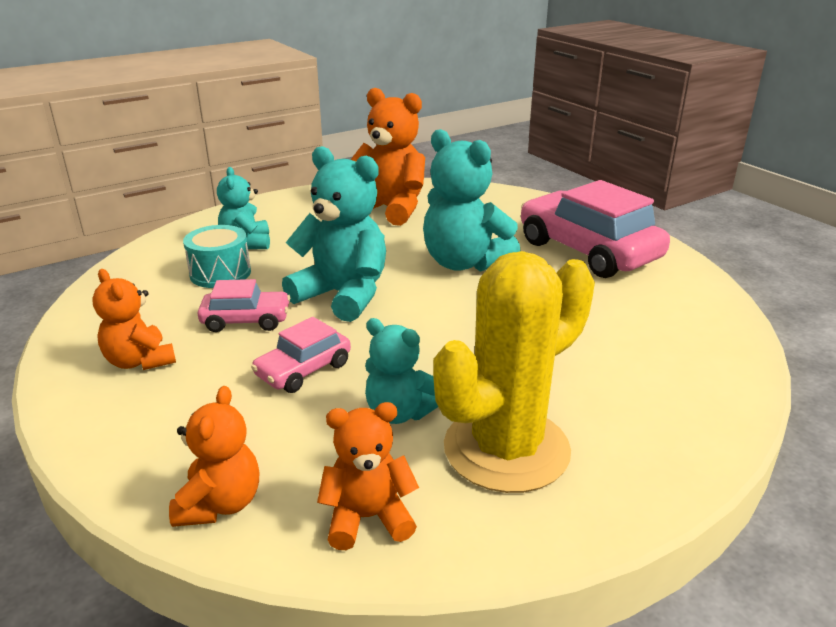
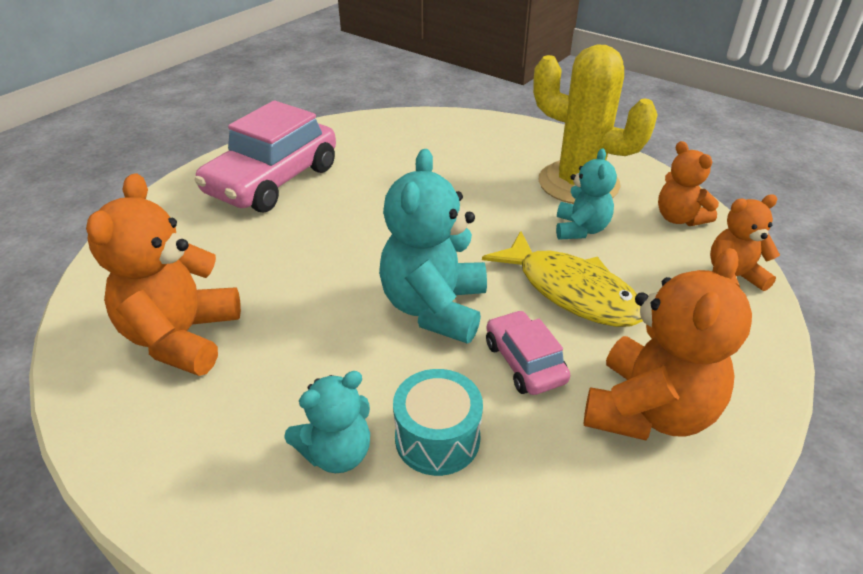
camera: 110 degrees left, 10 degrees up
orange teddy bear [92,269,176,370] -> orange teddy bear [584,248,752,440], size x1.68
pink car [251,317,351,393] -> yellow fish [482,231,643,327]
turquoise teddy bear [423,129,521,272] -> none

